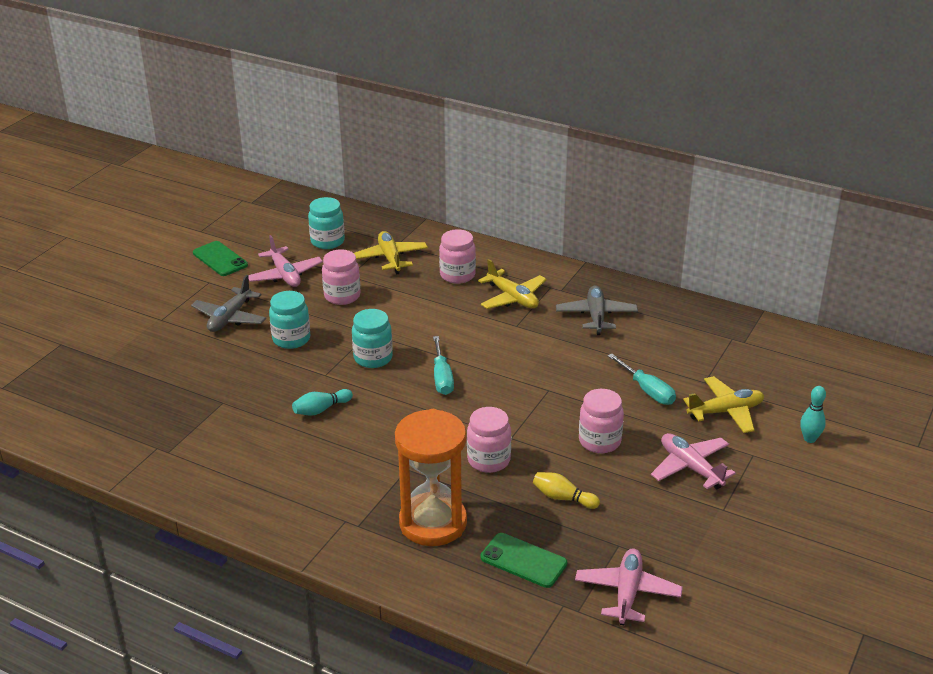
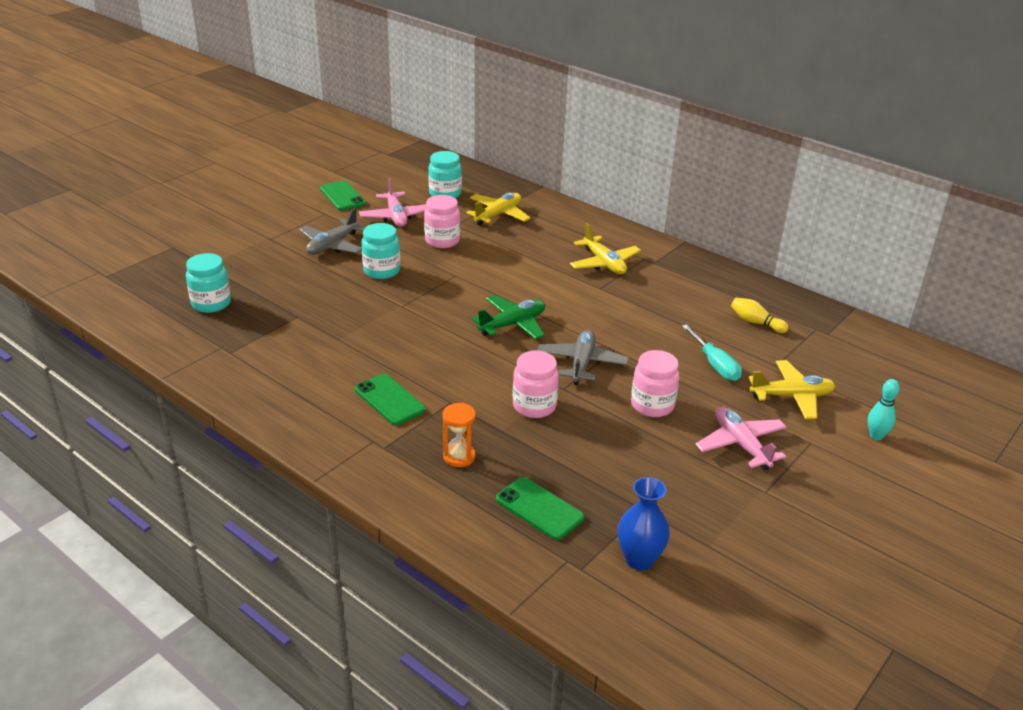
camera: 10 degrees right, 0 degrees up
turquoise bowling pin [292,389,353,416] -> none
turquoise jar [352,309,393,368] -> turquoise jar moved to [186,253,231,313]
yellow plane [354,231,428,275] -> yellow plane turned 45 degrees clockwise [466,193,531,226]
orange hourglass [395,409,467,546] -> orange hourglass [442,403,476,467], size x0.46
turquoise screwdriver [433,336,454,395] -> green plane [472,295,545,339]
pink jar [439,229,476,284] -> none
yellow bowling pin [533,472,600,509] -> yellow bowling pin moved to [731,298,788,333]
grey plane [556,285,638,335] -> grey plane moved to [537,330,629,385]
pink plane [575,548,683,625] -> blue vase [618,477,670,570]
none -> green phone [355,374,426,425]

